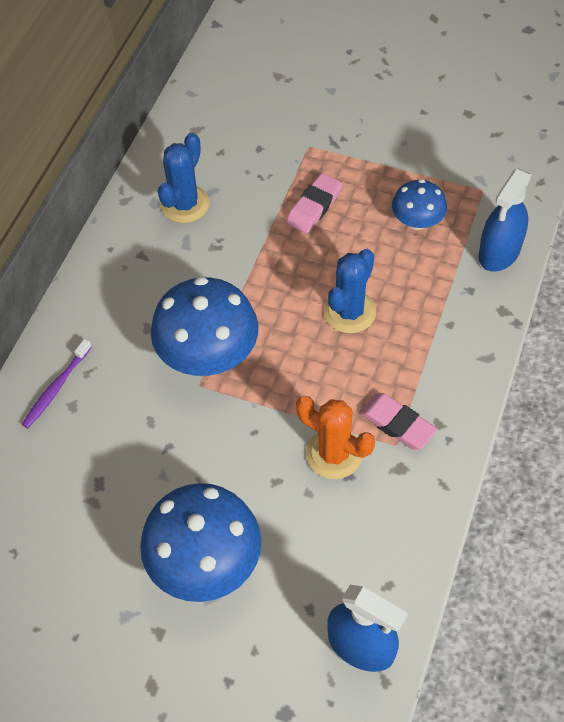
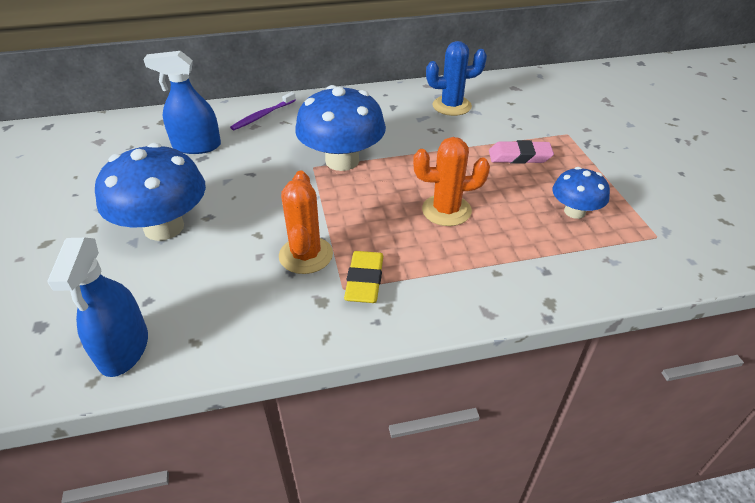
camera: 55 degrees right, 15 degrees down
purple toothbrush [22,339,92,428] -> purple toothbrush turned 45 degrees counterclockwise [230,92,296,130]
blue cactus [323,249,376,333] -> orange cactus [413,137,490,226]
pink eraser [359,393,437,450] -> yellow eraser [344,251,383,303]
blue spray bottle [479,169,532,272] -> blue spray bottle moved to [143,51,221,154]

